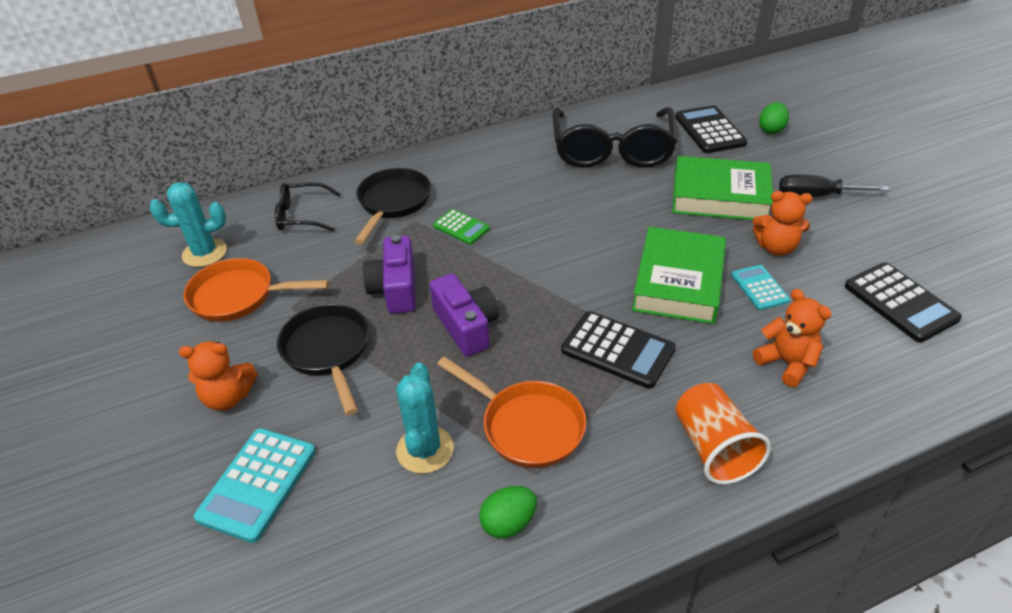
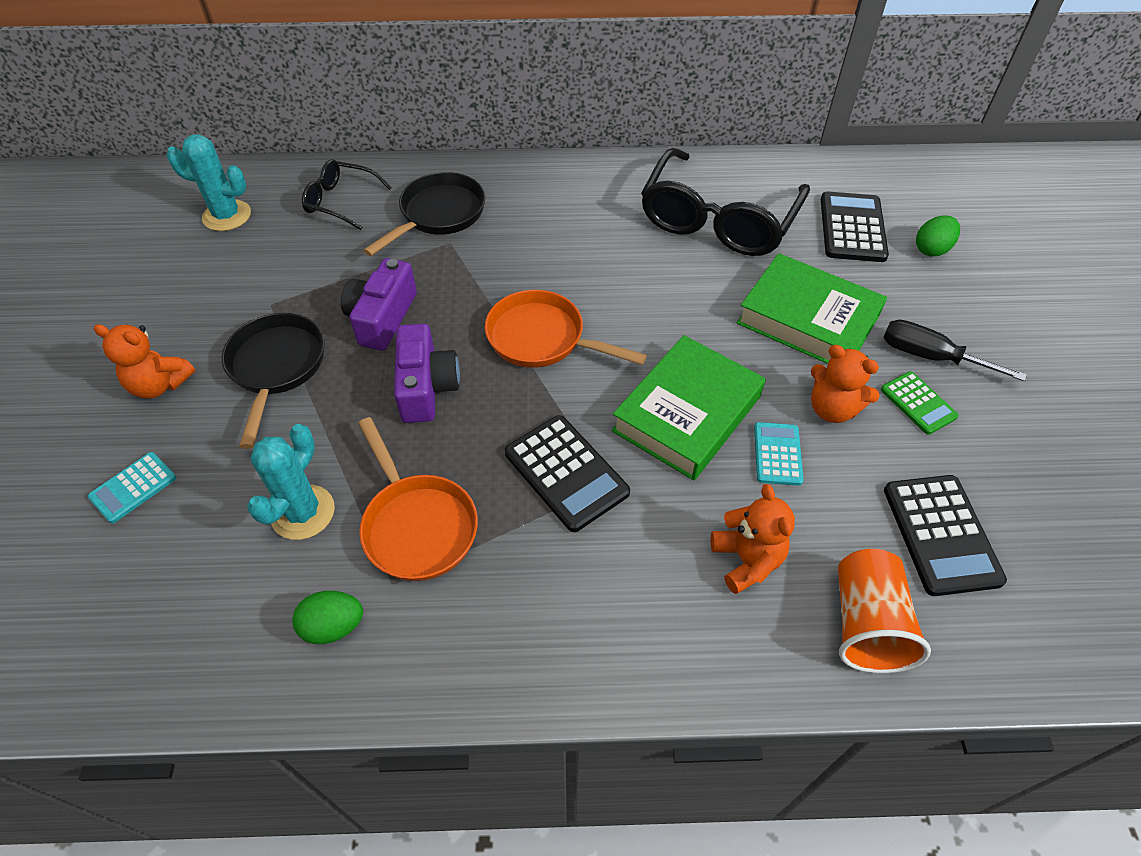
camera: 20 degrees right, 10 degrees up
orange pan [184,258,329,322] -> orange pan moved to [485,290,647,368]
turquoise calculator [194,428,316,543] -> turquoise calculator [88,452,176,523], size x0.60
green calculator [433,209,490,245] -> green calculator moved to [881,371,959,435]
orange cup [676,383,771,484] -> orange cup moved to [838,549,931,673]

